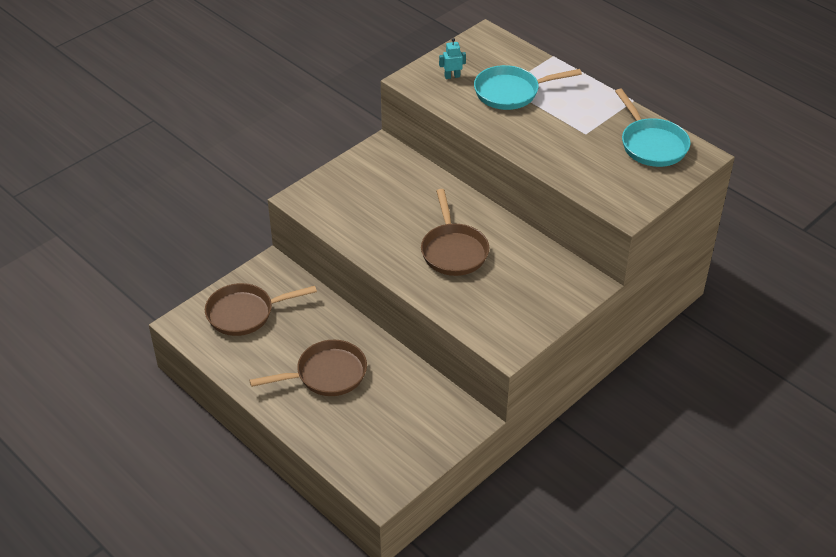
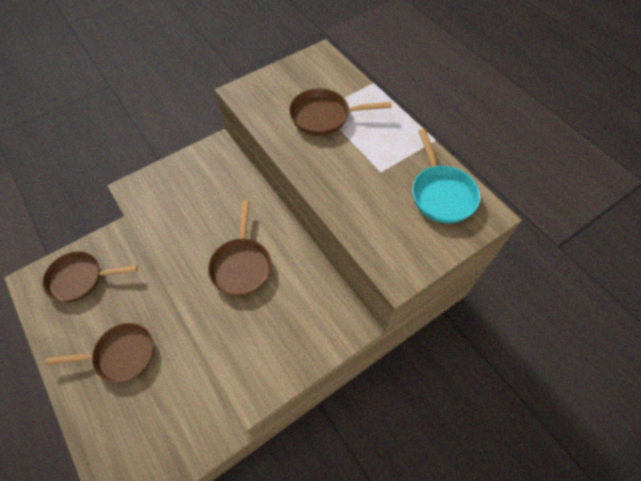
camera: 10 degrees right, 15 degrees up
turquoise robot [439,38,466,79] -> none
turquoise pan [474,65,582,110] -> brown pan [289,88,392,136]

